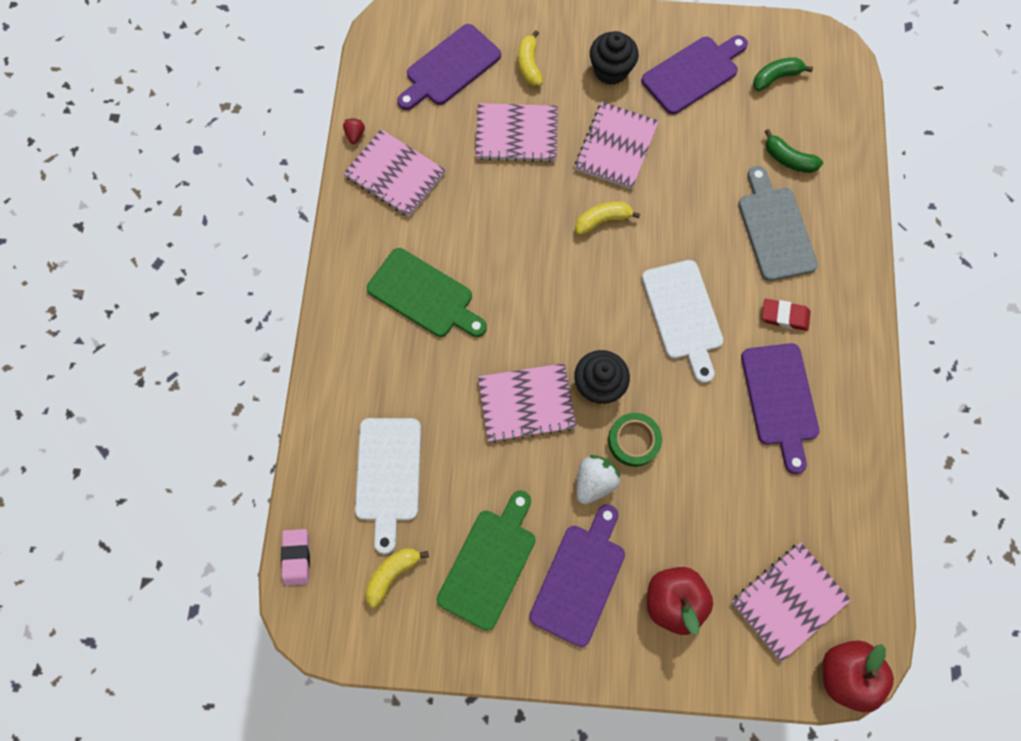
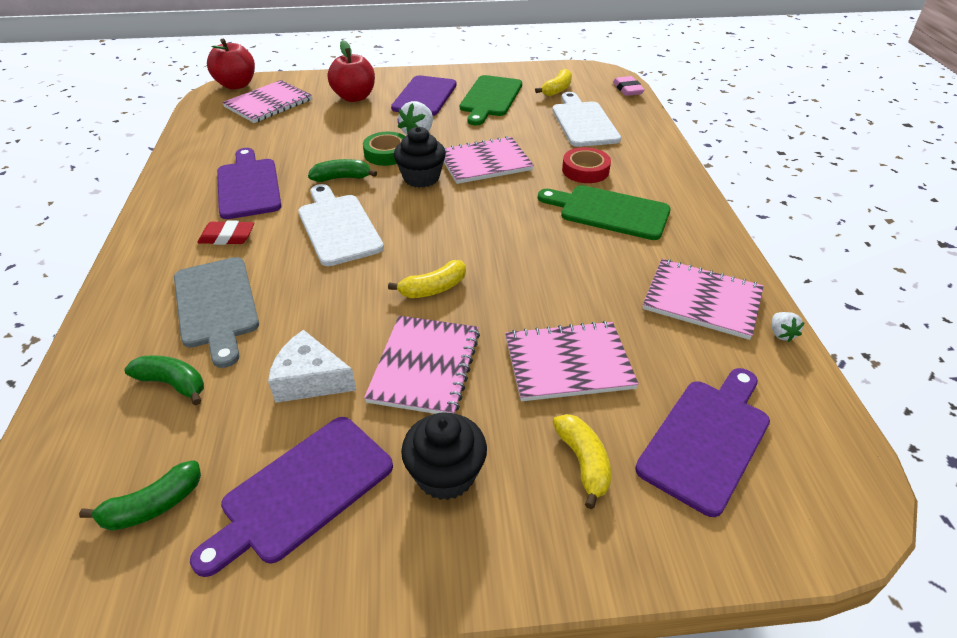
camera: 170 degrees right, 30 degrees down
red strawberry [343,118,365,144] -> white strawberry [772,312,805,342]
none -> white cheese [268,330,356,403]
none -> green banana [308,159,377,182]
none -> red tape [562,147,611,183]

